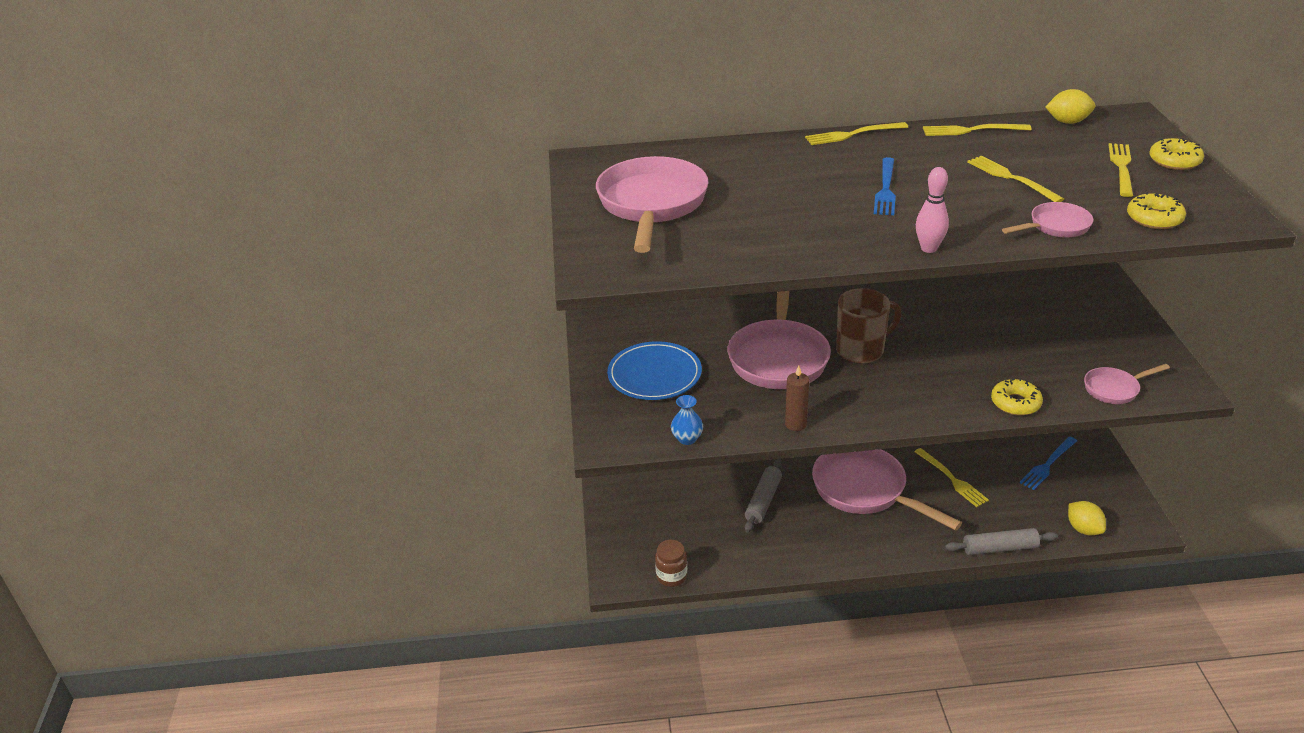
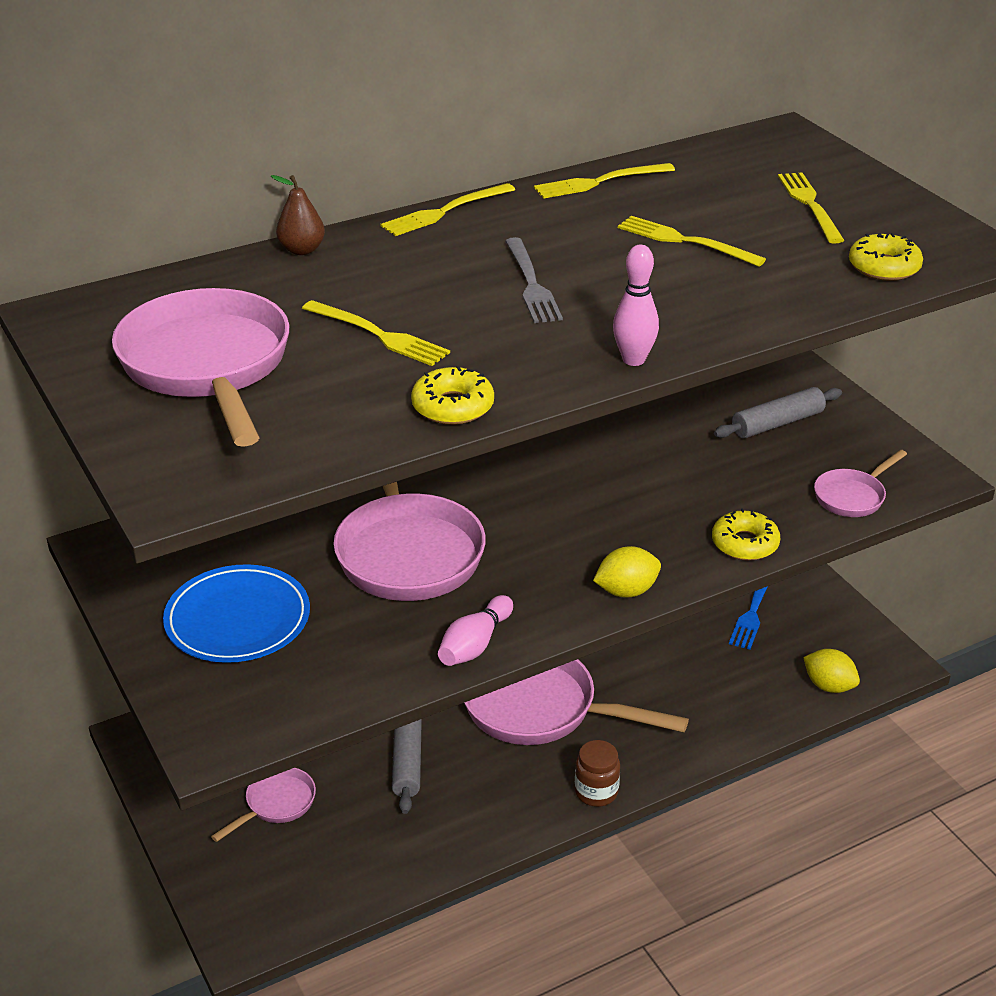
camera: 25 degrees left, 0 degrees up
brown jar [655,540,687,587] -> brown jar moved to [575,740,620,807]
blue vase [671,395,703,445] -> none
brown candle [785,366,809,431] -> pink bowling pin [438,595,513,666]
brown mug [836,288,902,364] -> none
blue fork [874,157,896,215] -> grey fork [505,237,563,323]
yellow fork [914,448,989,507] -> yellow fork moved to [302,300,450,366]
grey rolling pin [945,528,1058,555] -> grey rolling pin moved to [714,387,842,438]
pink pan [1002,202,1093,238] -> pink pan moved to [211,768,316,842]
yellow lemon [1046,89,1095,124] -> yellow lemon moved to [593,546,661,598]
yellow donut [1149,138,1204,170] -> yellow donut moved to [411,366,494,425]
none -> brown pear [271,175,325,255]

